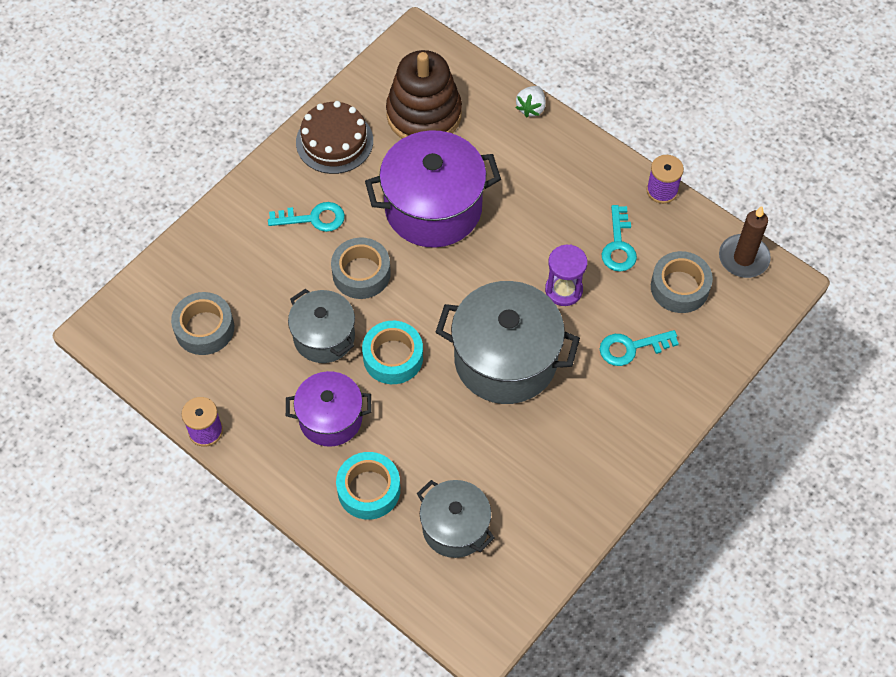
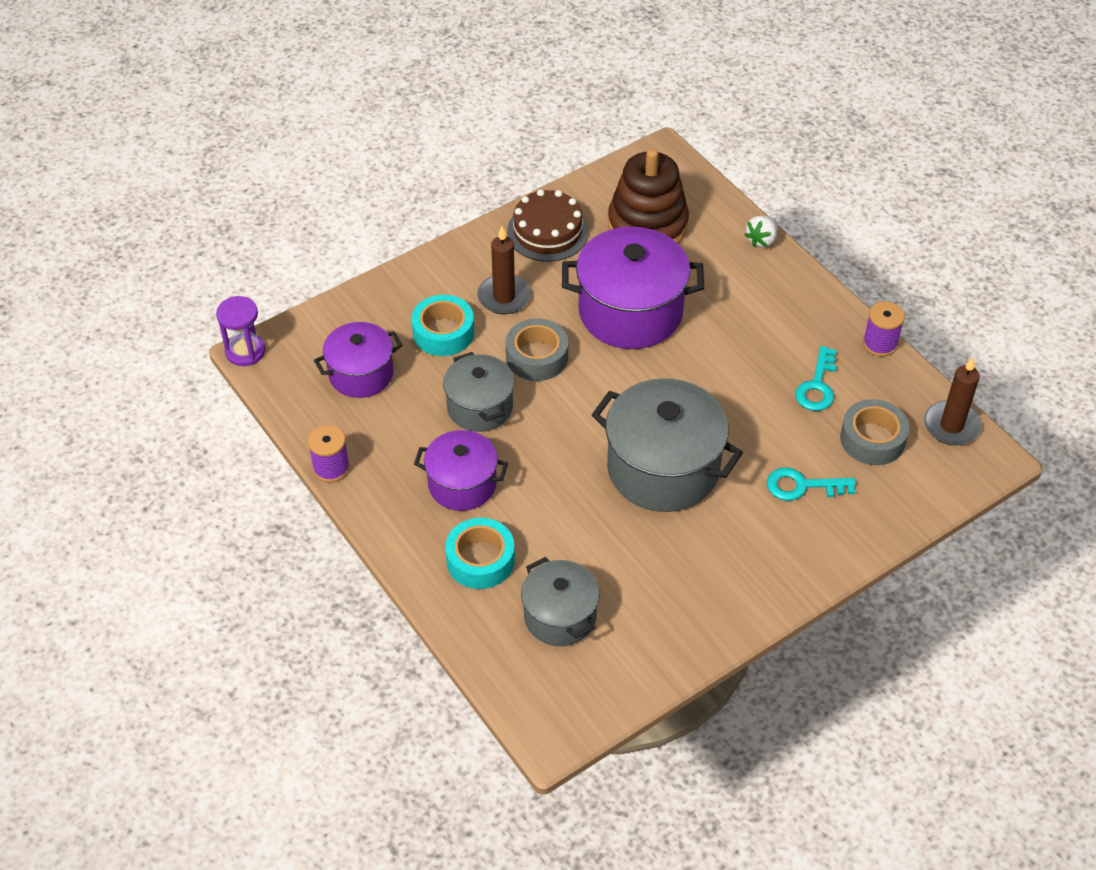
camera: 15 degrees right, 10 degrees down
grey tape [171,292,234,355] -> purple pot [314,322,402,398]
turquoise key [268,202,345,232] -> brown candle [477,227,531,314]
turquoise tape [362,321,423,384] -> turquoise tape moved to [411,295,474,356]
purple hourglass [545,245,587,306] -> purple hourglass moved to [216,296,265,366]

